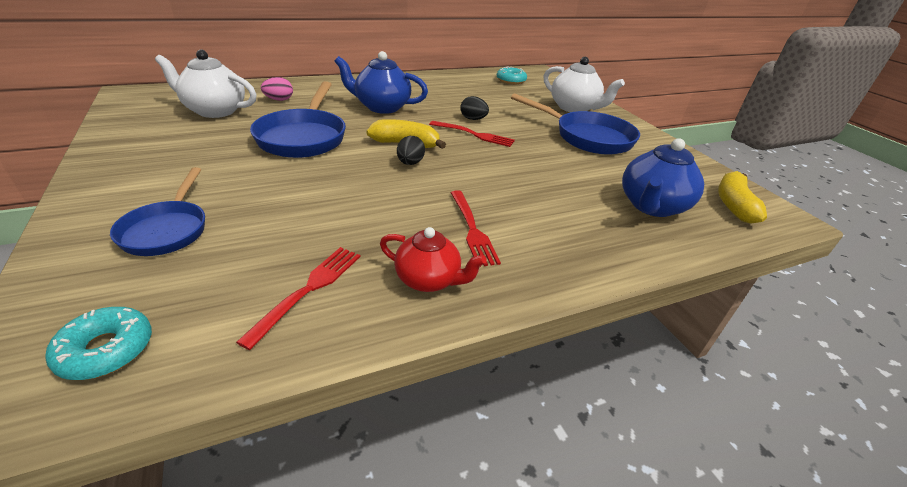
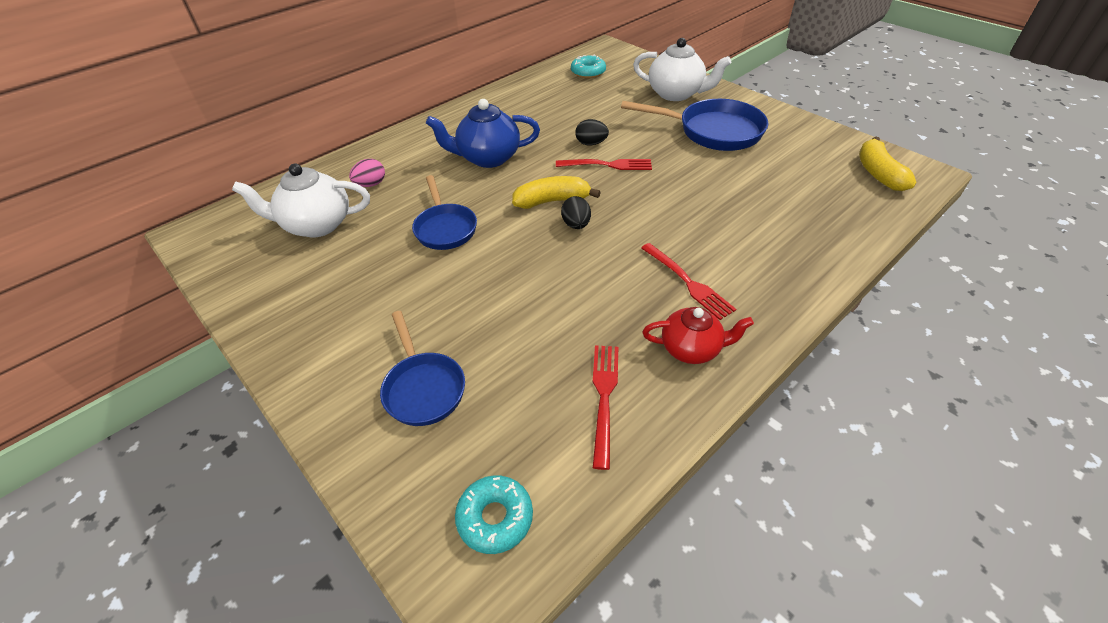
camera: 15 degrees left, 10 degrees up
blue pan [250,81,346,158] -> blue pan [412,175,477,250], size x0.64
blue teapot [622,138,704,217] -> none

